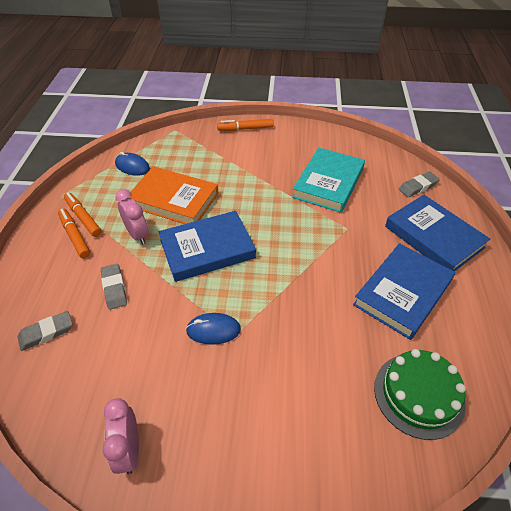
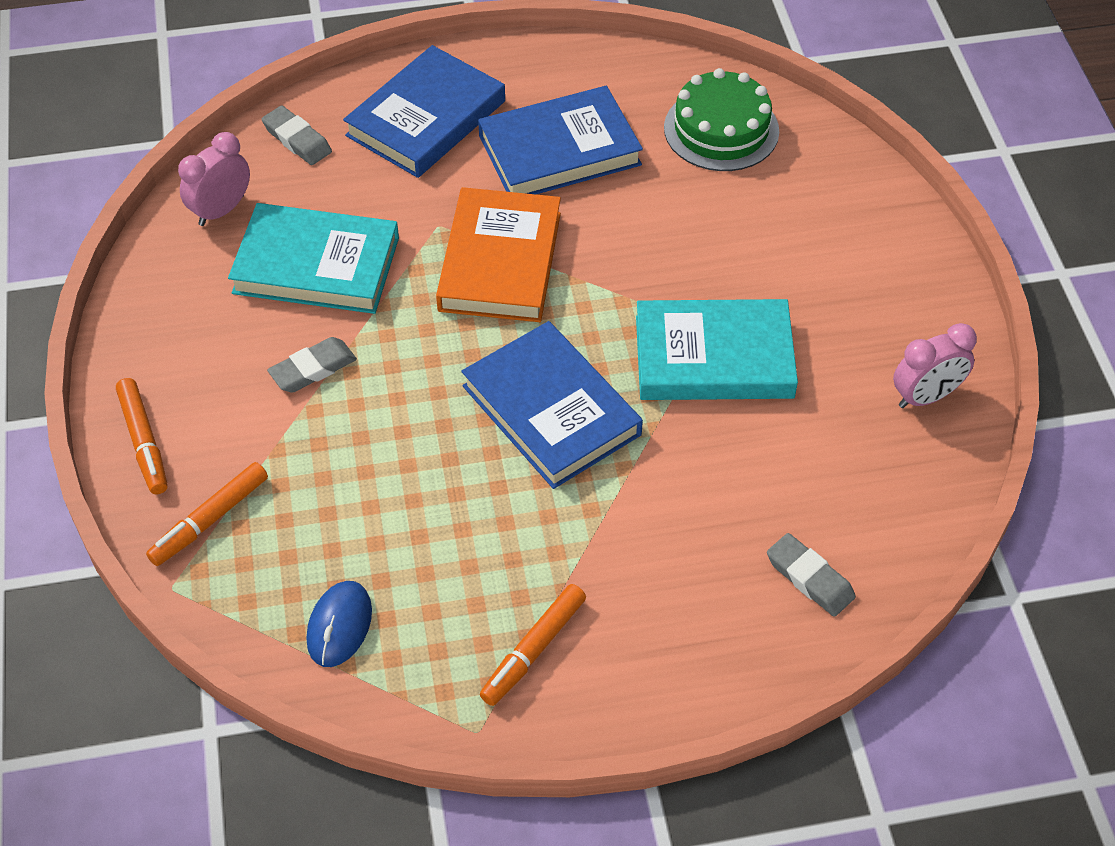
camera: 105 degrees left, 5 degrees up
orange marker [58,208,90,258] -> orange marker moved to [146,462,268,566]
grey eraser [101,264,127,310] -> grey eraser moved to [267,337,357,393]
pink clock [115,189,149,245] -> pink clock moved to [178,132,250,226]
orange book [128,166,219,224] -> orange book moved to [436,187,561,322]
blue mouse [186,313,241,345] -> turquoise book [636,299,798,400]
blue book [353,243,455,340] -> blue book turned 45 degrees counterclockwise [478,86,643,194]

